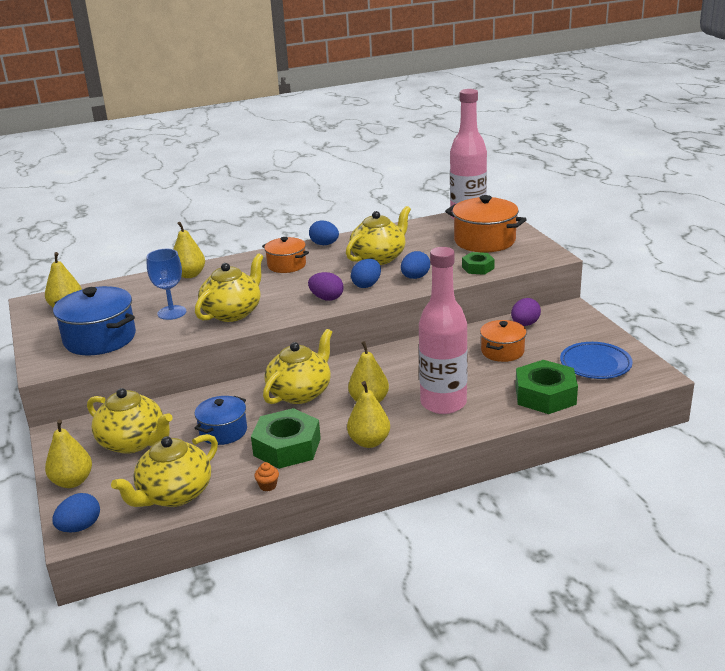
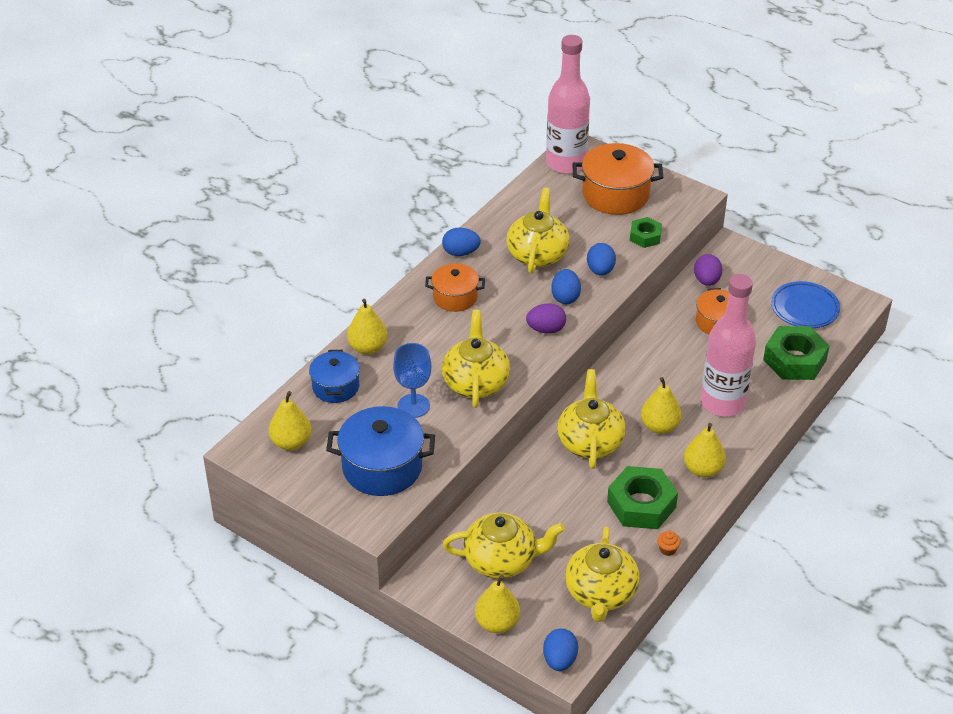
camera: 35 degrees left, 15 degrees up
blue pot [195,396,247,445] -> blue pot moved to [309,350,360,403]

